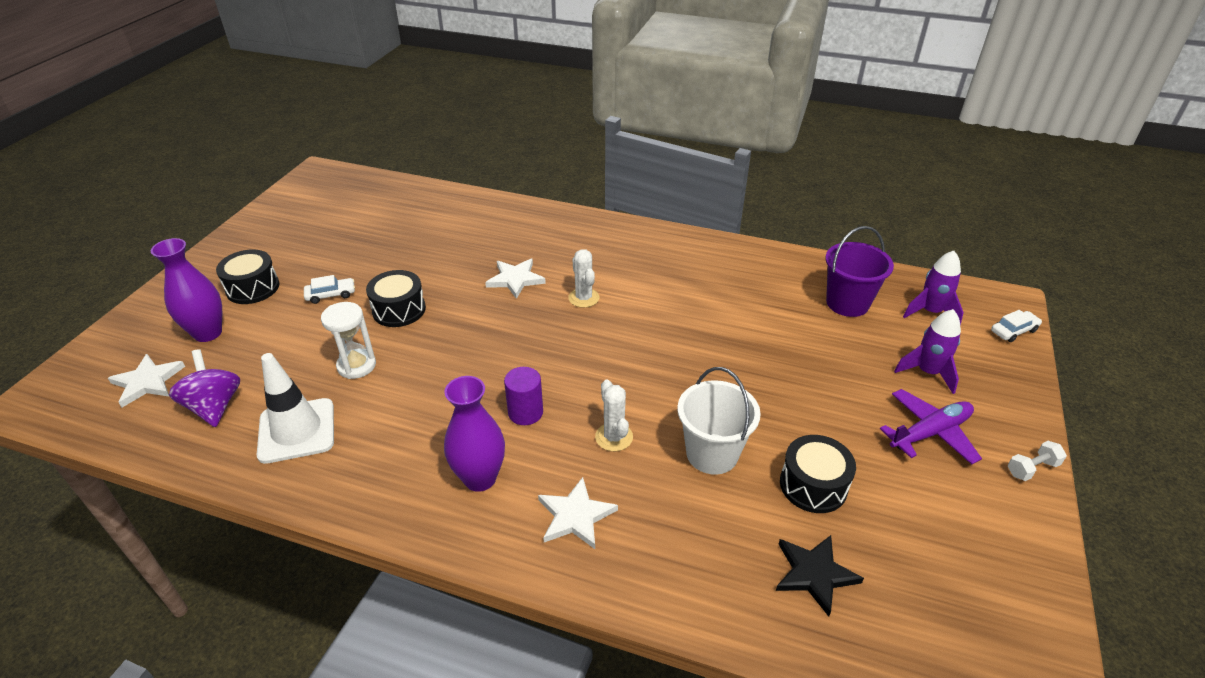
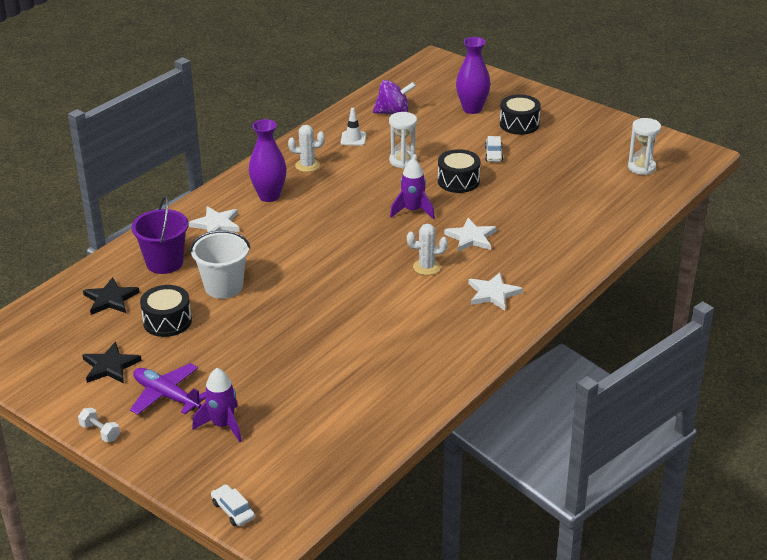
camera: 110 degrees right, 5 degrees down
white star [108,354,185,407] -> white star moved to [468,272,523,311]
white traffic cone [257,353,334,464] -> white traffic cone [341,108,366,146], size x0.53
purple cylinder [504,367,543,425] -> none
white cactus [595,379,633,451] -> white cactus moved to [288,125,325,172]
purple bucket [825,226,894,317] -> purple bucket moved to [131,196,189,274]
purple plane [880,389,982,464] -> purple plane turned 135 degrees clockwise [130,363,206,415]
purple rocket [903,251,964,326] -> purple rocket moved to [390,158,435,219]
white car [991,310,1042,342] -> white car turned 150 degrees clockwise [211,484,255,526]
white dumbbell [1008,441,1067,481] -> white dumbbell turned 45 degrees counterclockwise [78,408,120,442]
none -> black star [82,342,142,383]
none -> white hourglass [628,118,661,175]

